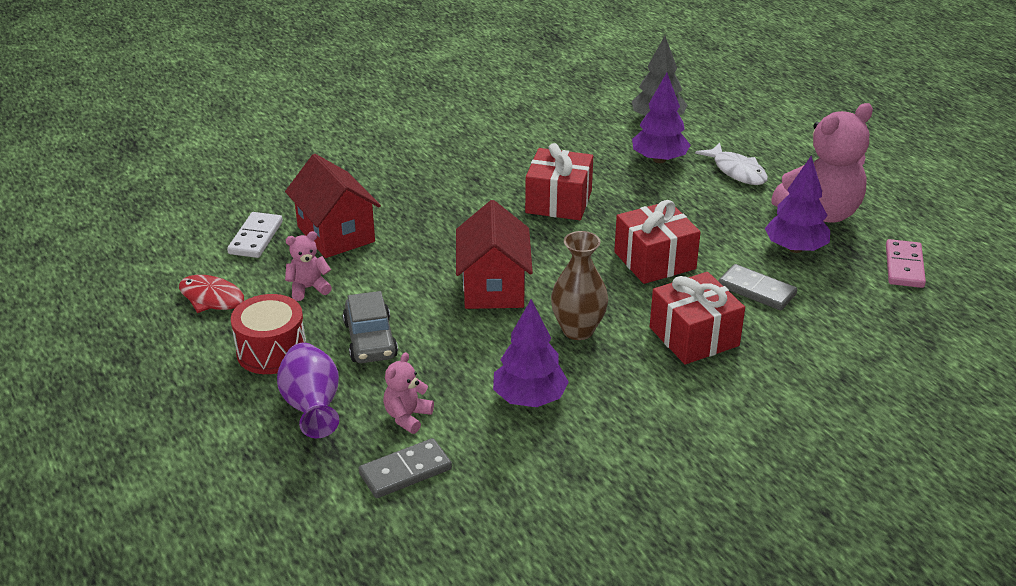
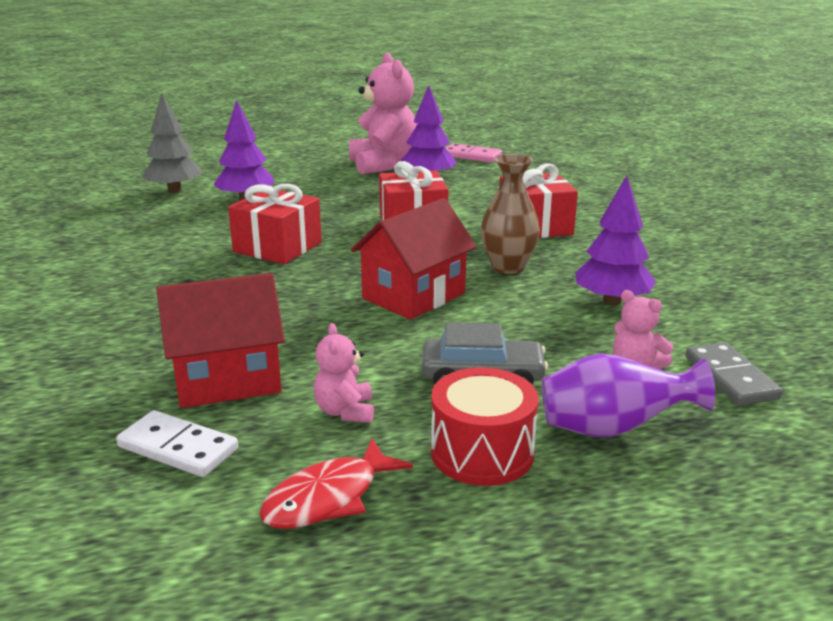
camera: 75 degrees left, 10 degrees down
red house [456,200,533,309] -> red house turned 60 degrees counterclockwise [351,198,477,320]
white fish [695,143,768,185] -> none
grey domino [718,264,797,310] -> none

